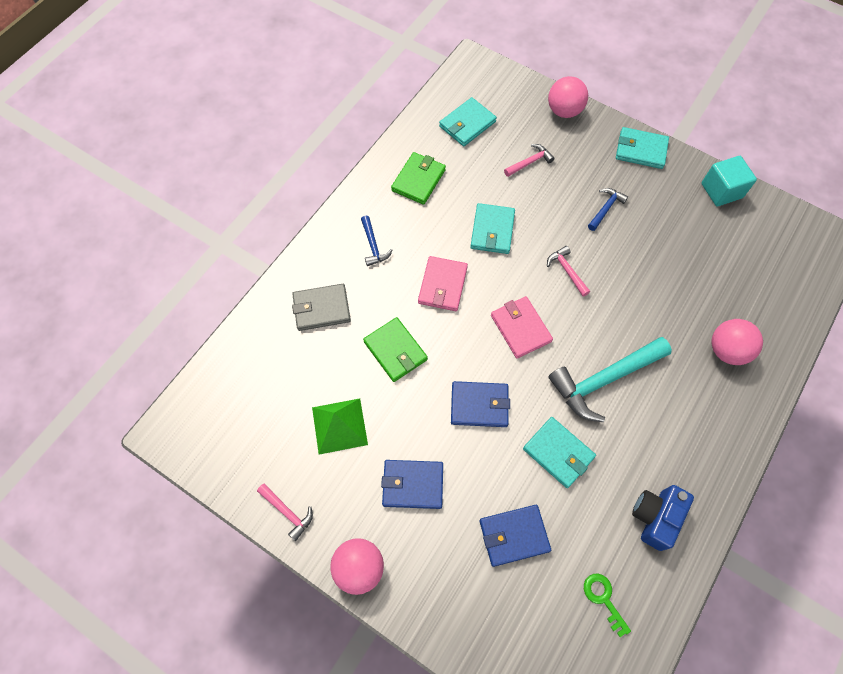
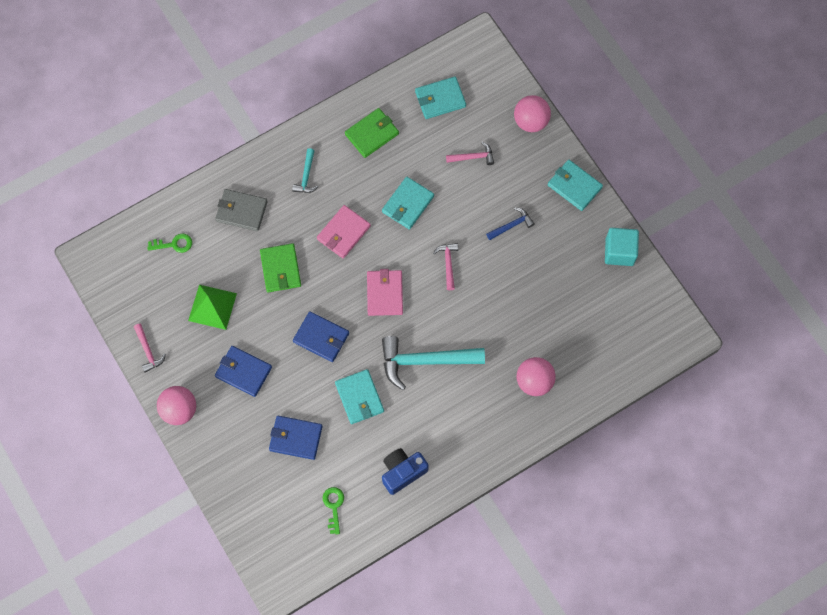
camera: 25 degrees right, 5 degrees up
blue hammer [361,216,393,266] -> turquoise hammer [292,148,318,193]
none -> green key [147,233,192,253]

